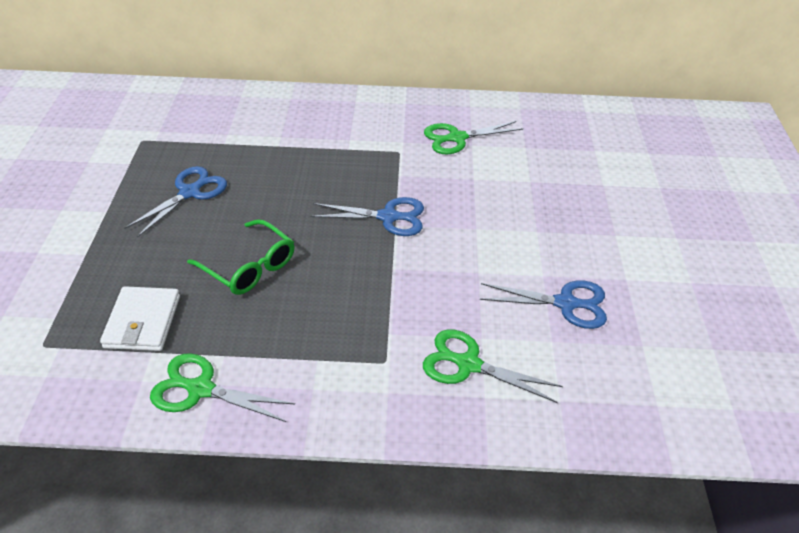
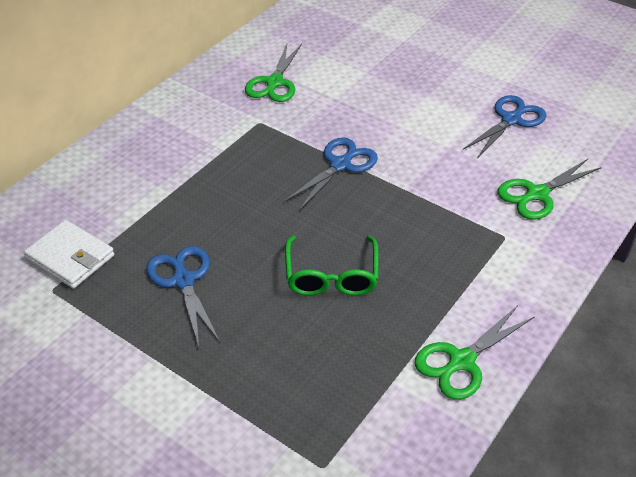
camera: 55 degrees left, 0 degrees up
white wallet [100,286,180,351] -> white wallet moved to [24,220,114,288]
green glasses [187,219,295,295] -> green glasses turned 105 degrees clockwise [285,236,379,296]

